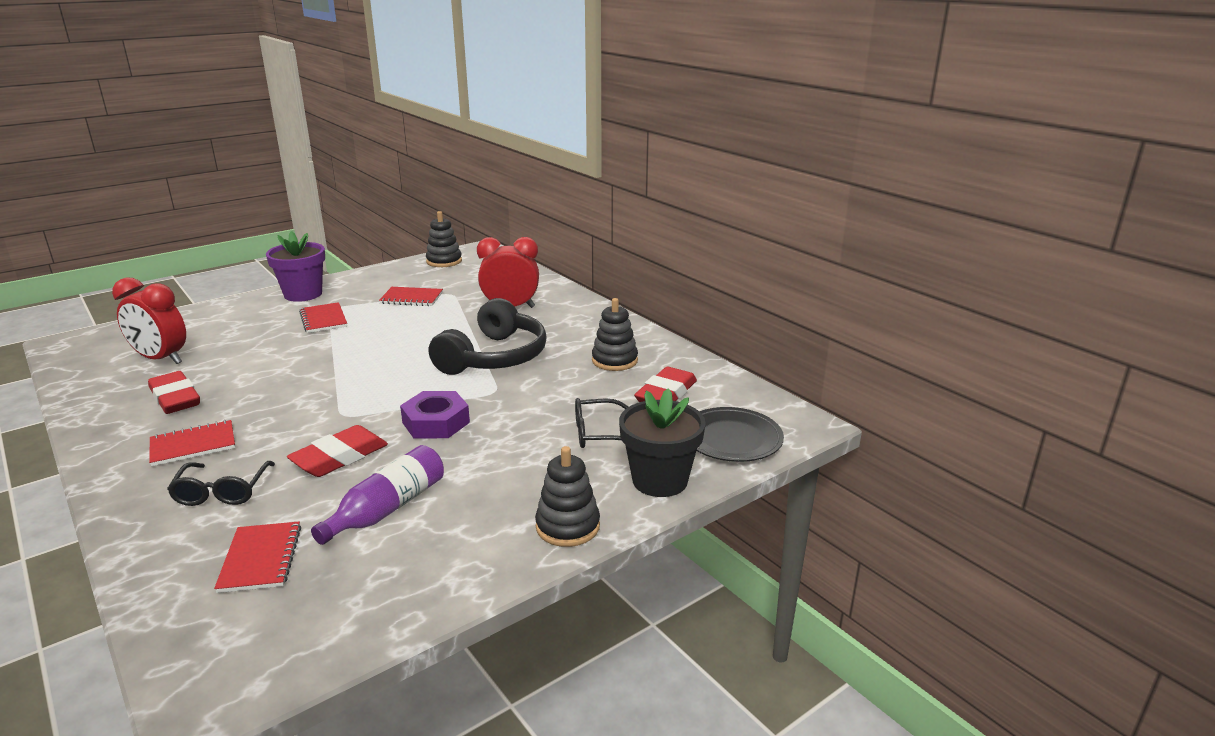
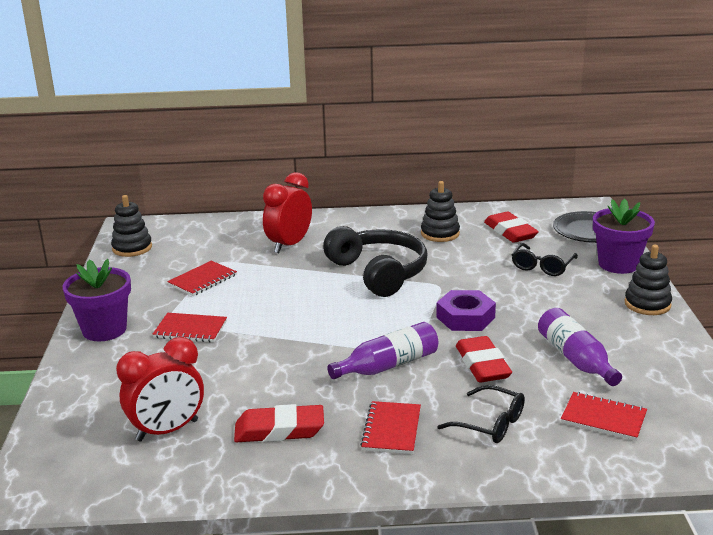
camera: 55 degrees left, 0 degrees up
black flower pot [619,388,706,497] -> purple flower pot [593,199,655,274]
none -> purple bottle [327,322,438,379]

